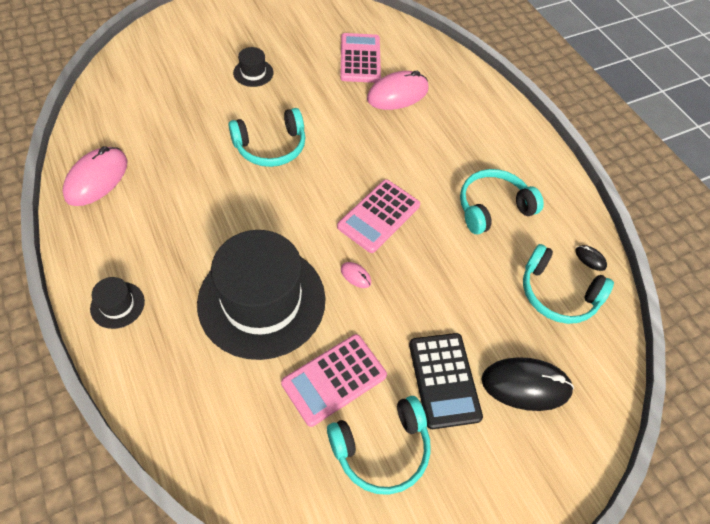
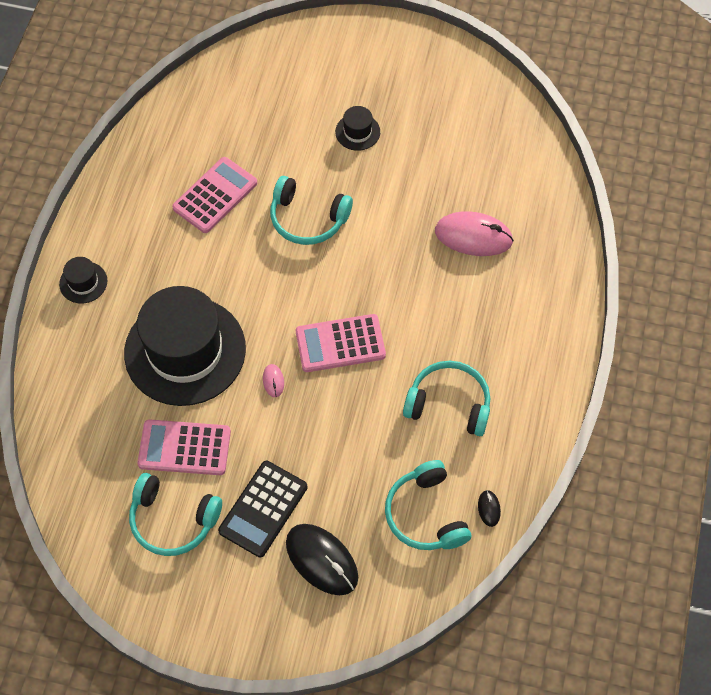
camera: 45 degrees right, 5 degrees up
pink mouse [62,146,127,206] -> none
pink calculator [340,33,381,83] -> pink calculator moved to [172,157,257,233]

